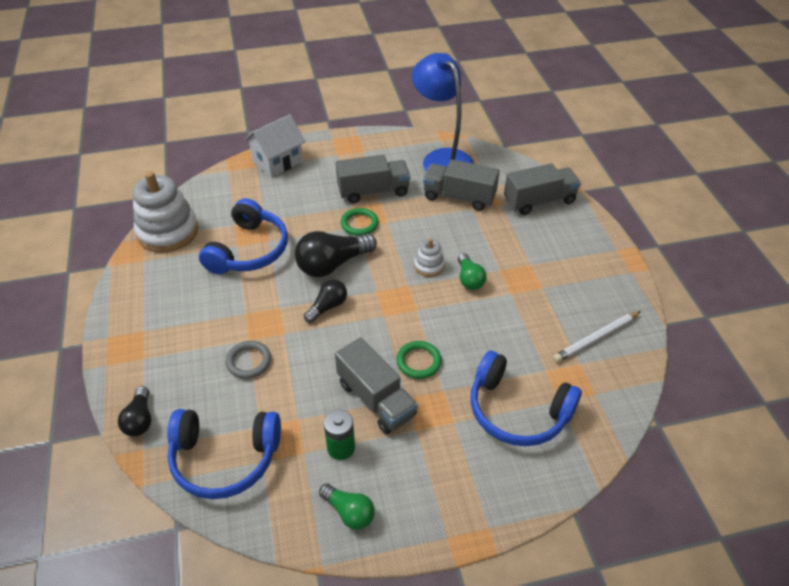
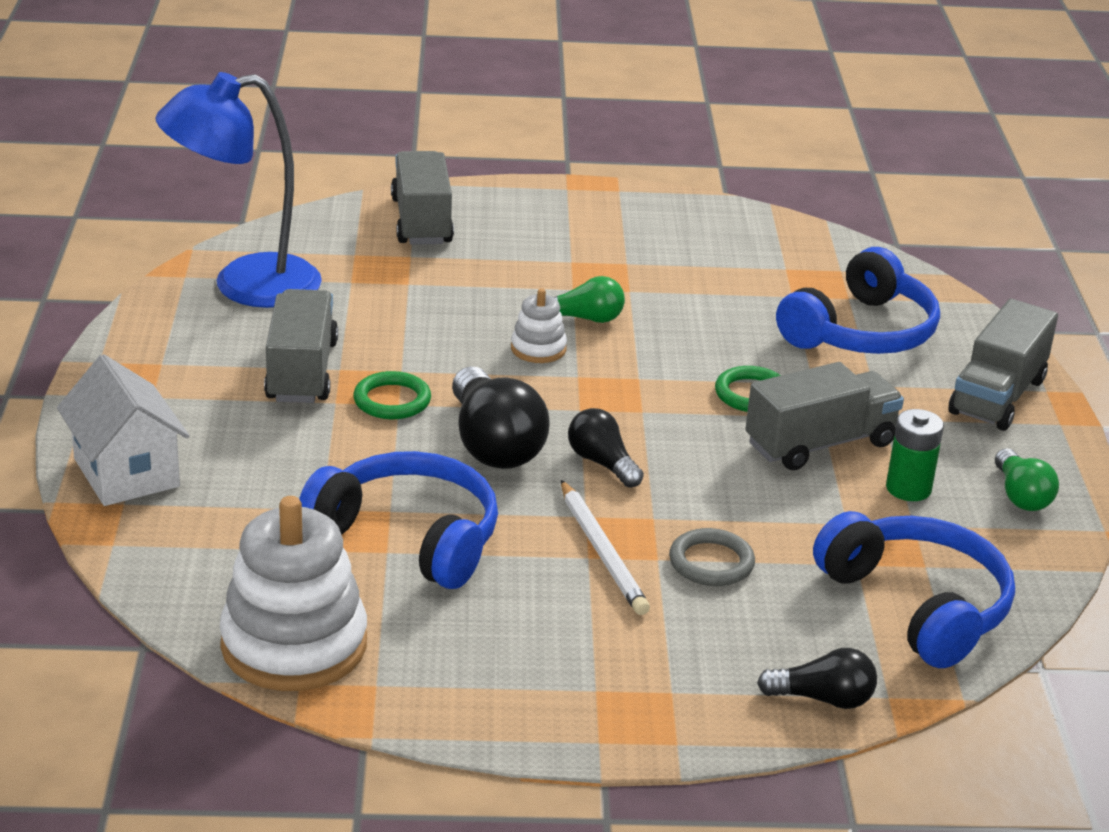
camera: 80 degrees left, 15 degrees down
blue headphones [167,409,281,499] -> blue headphones turned 45 degrees counterclockwise [813,511,1015,668]
green light bulb [319,483,375,530] -> green light bulb turned 120 degrees clockwise [995,448,1059,511]
grey truck [423,159,500,211] -> grey truck moved to [948,299,1058,431]
white pencil [553,311,641,363] -> white pencil moved to [561,480,650,615]

